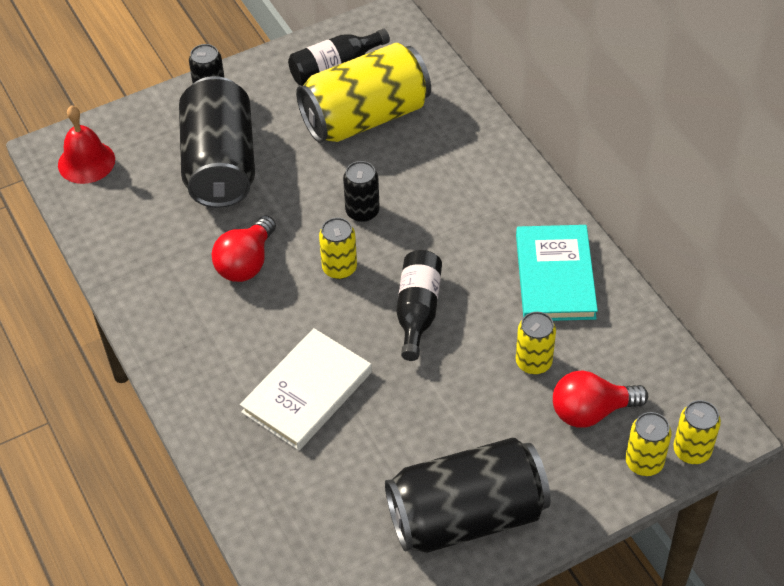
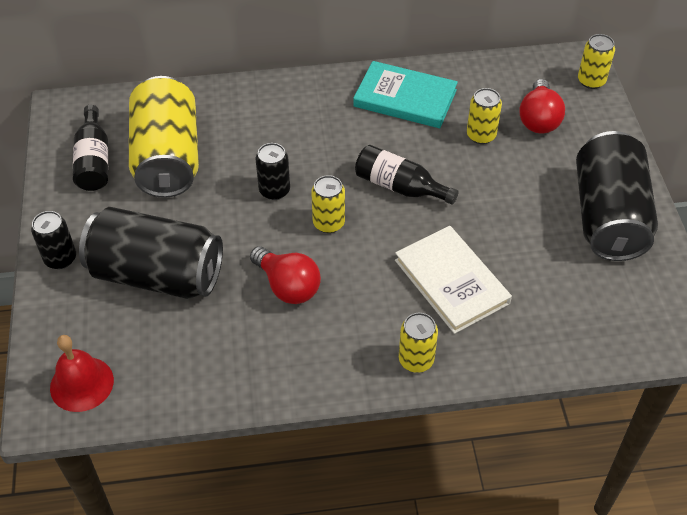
camera: 70 degrees left, 0 degrees up
yellow can [626,412,672,476] -> yellow can moved to [399,313,438,373]

